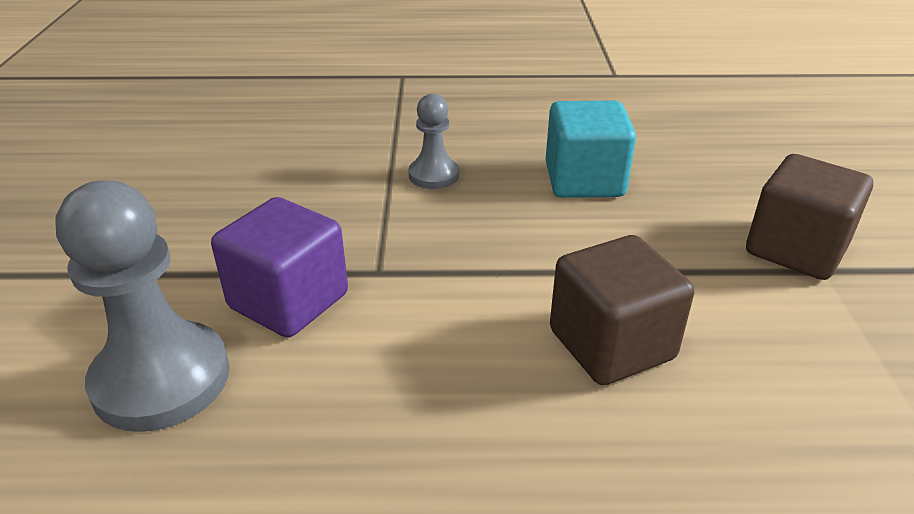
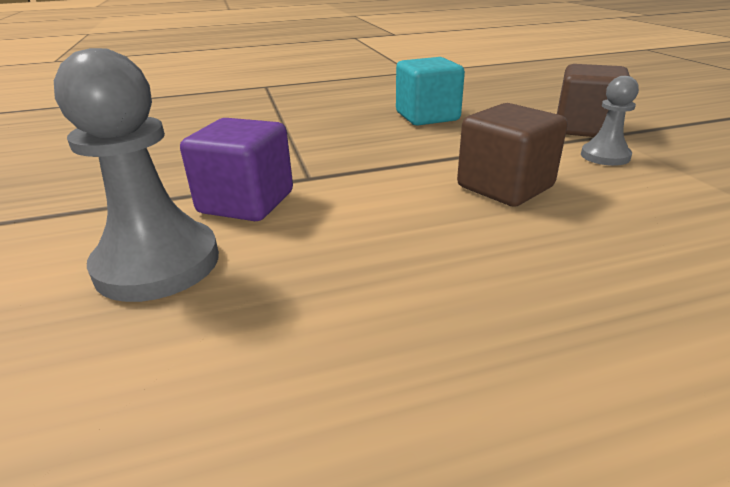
camera: 15 degrees left, 5 degrees down
grey pawn [408,94,459,189] -> grey pawn moved to [581,76,639,166]

